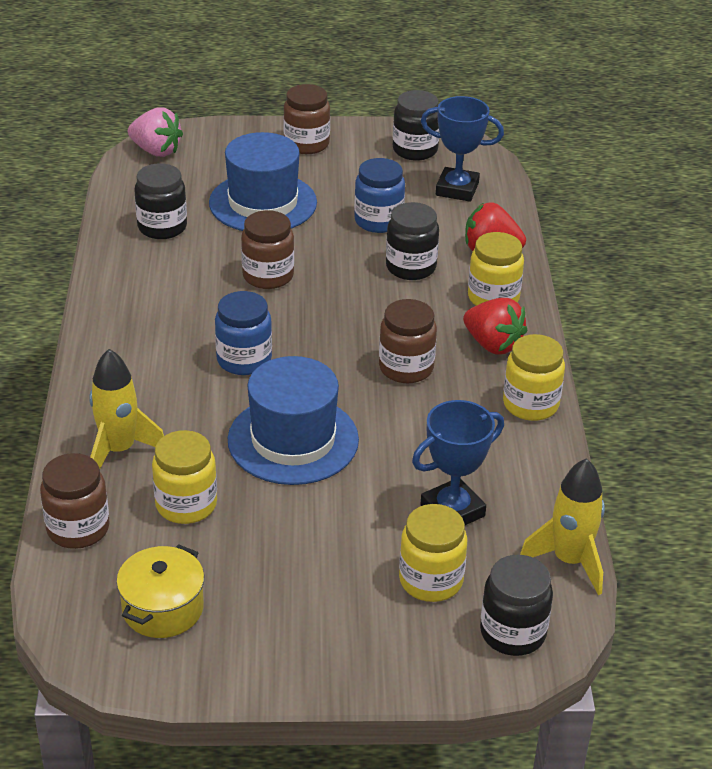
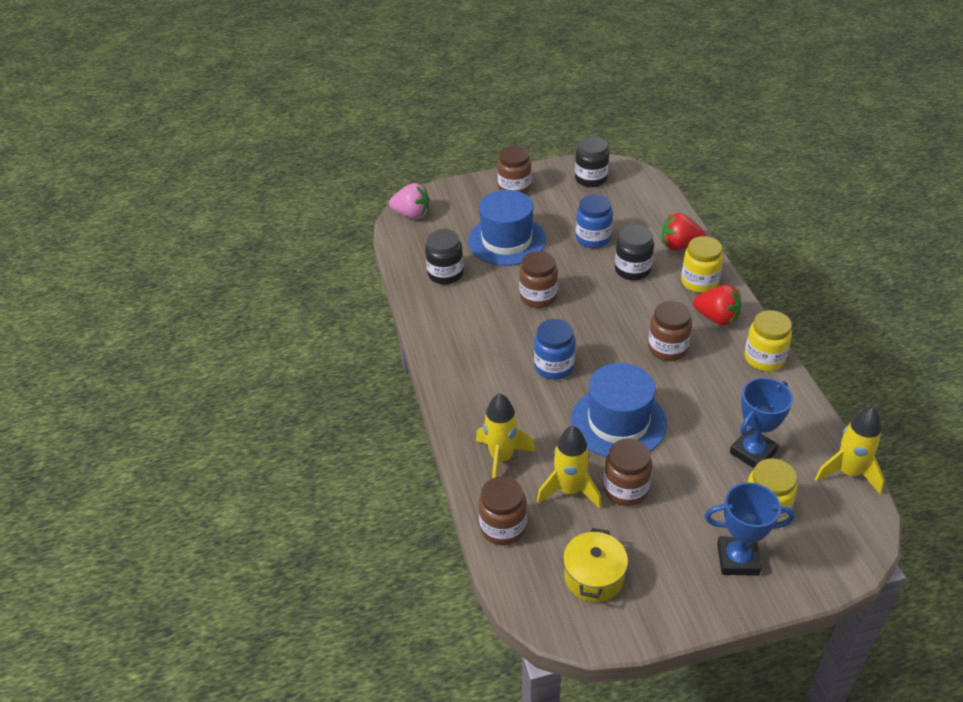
camera: 10 degrees left, 5 degrees up
yellow jar [152,430,217,524] -> yellow rocket [537,426,602,509]
blue trophy [421,96,504,202] -> blue trophy moved to [704,482,795,576]
black jar [480,555,553,656] -> none
none -> brown jar [603,439,652,506]

